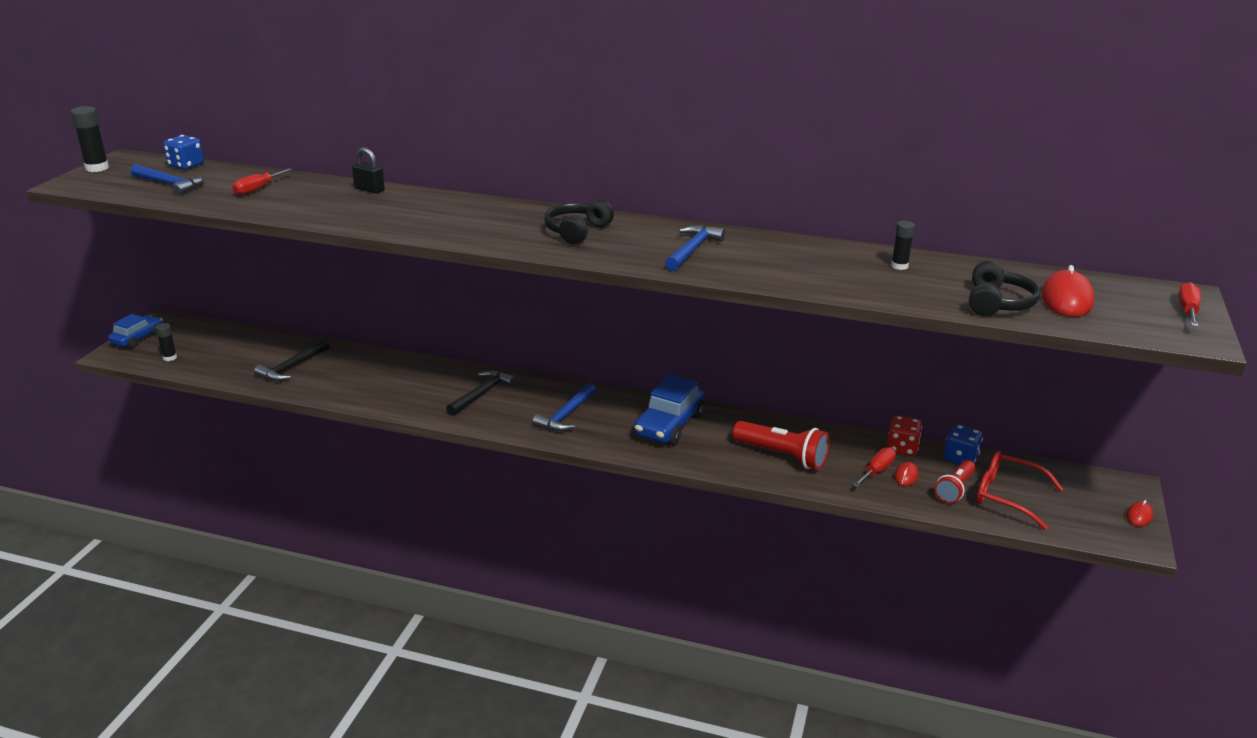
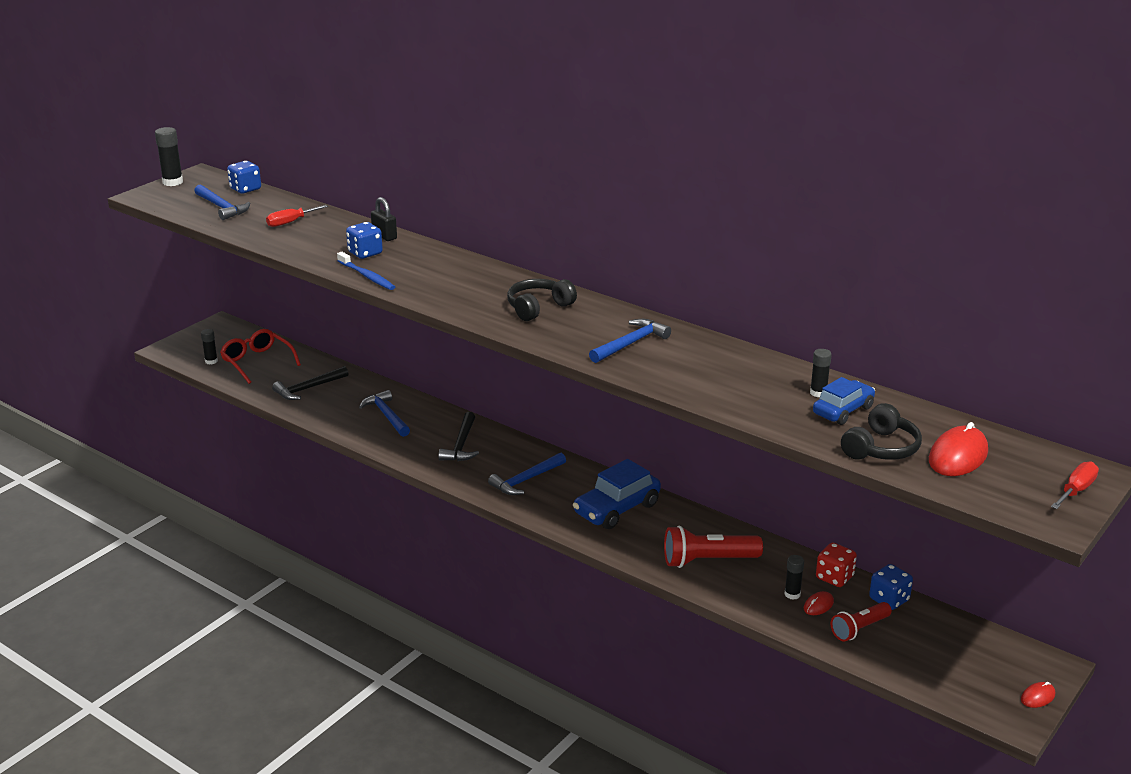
camera: 20 degrees right, 0 degrees up
blue car [108,314,163,349] -> blue car moved to [813,377,875,425]
black hammer [446,370,517,416] -> black hammer turned 135 degrees clockwise [438,412,479,461]
red flashlight [732,421,830,470] -> red flashlight turned 120 degrees clockwise [664,526,763,568]
red screwdriver [853,447,896,487] -> black glue stick [784,555,804,600]
red glasses [976,451,1063,530] -> red glasses moved to [220,329,301,384]
none -> blue toothbrush [337,252,395,290]
none -> blue dice [346,222,383,259]
none -> blue hammer [359,390,410,437]

